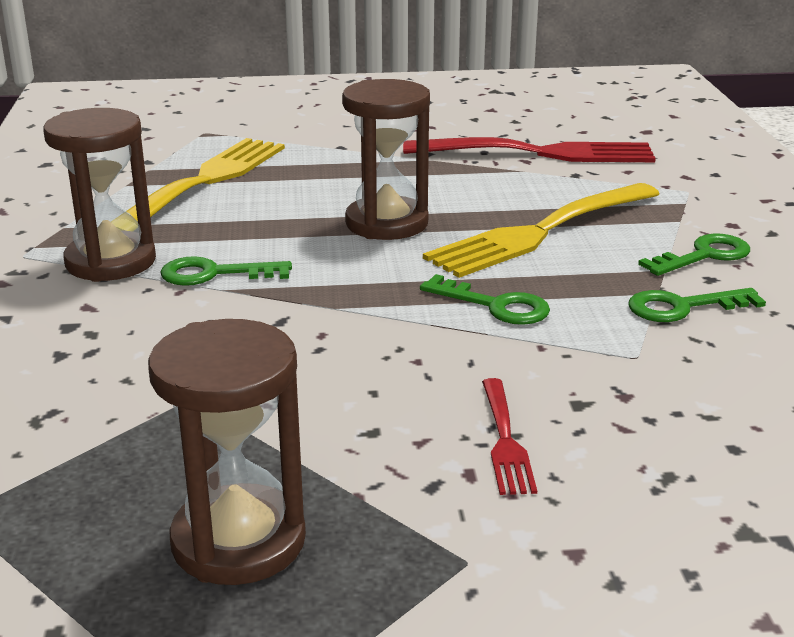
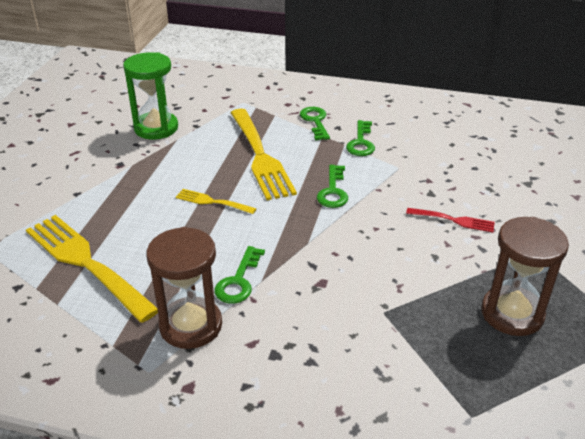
camera: 70 degrees left, 10 degrees up
brown hourglass [342,79,430,240] -> yellow fork [176,189,256,214]
red fork [403,137,656,162] -> green hourglass [123,52,178,139]
green key [420,274,550,325] -> green key turned 135 degrees clockwise [317,165,348,208]

